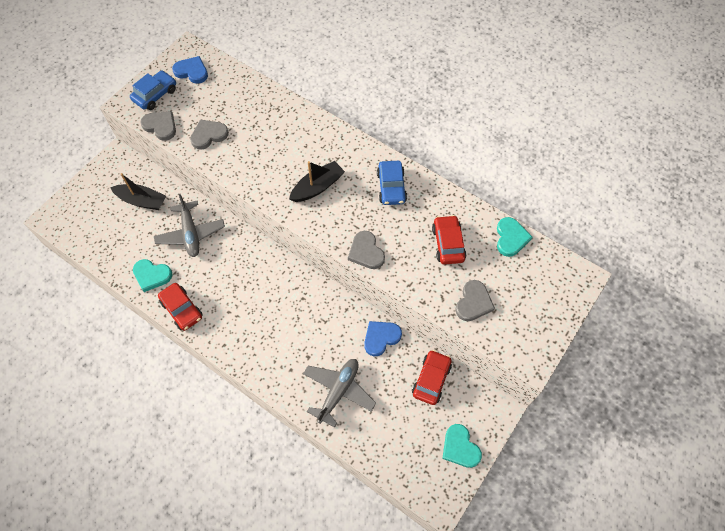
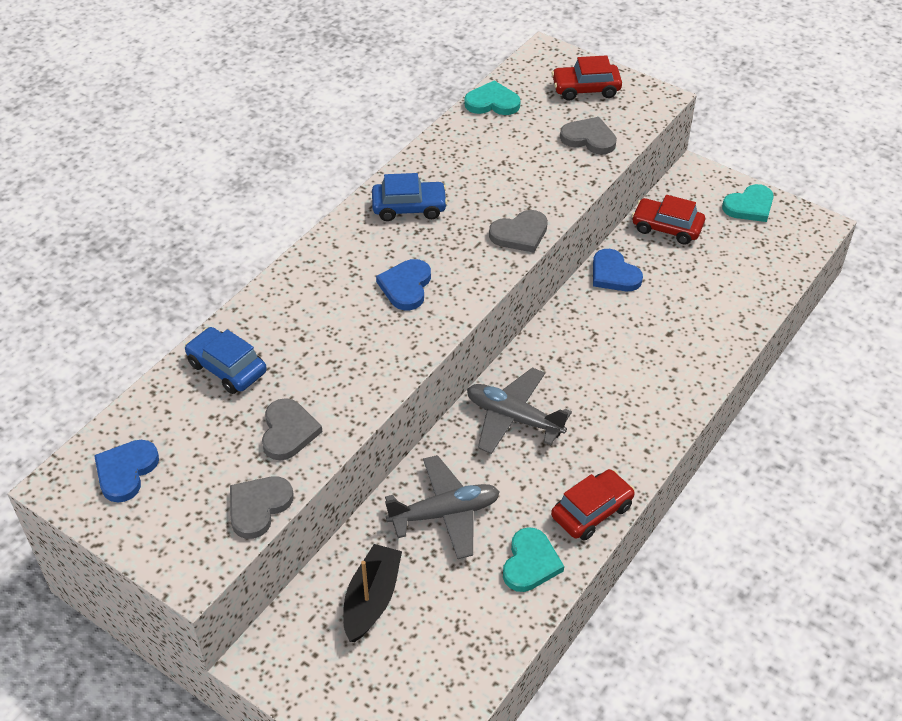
camera: 90 degrees left, 15 degrees down
blue car [130,70,176,110] -> blue car moved to [185,327,267,394]
grey heart [190,119,229,150] -> grey heart turned 150 degrees counterclockwise [262,398,322,460]
black boat [289,161,345,202] -> blue heart [376,259,431,310]
grey plane [303,359,376,428] -> grey plane moved to [467,367,572,454]
red car [432,215,466,265] -> red car moved to [551,55,622,101]

